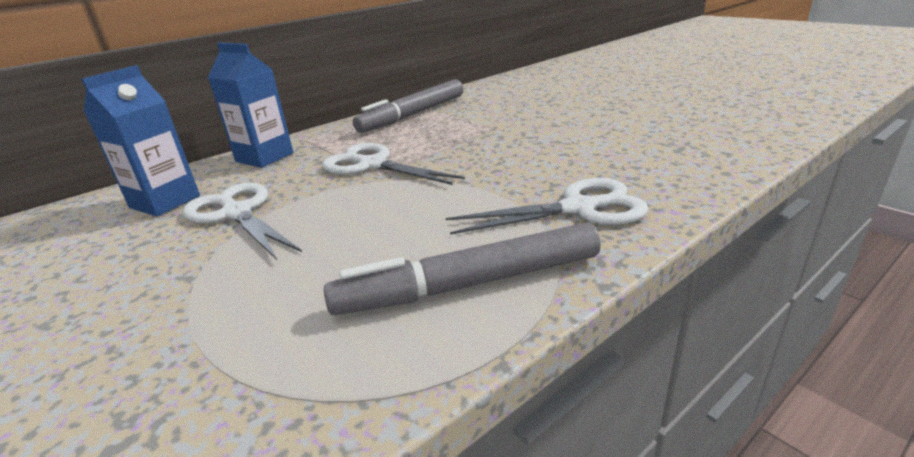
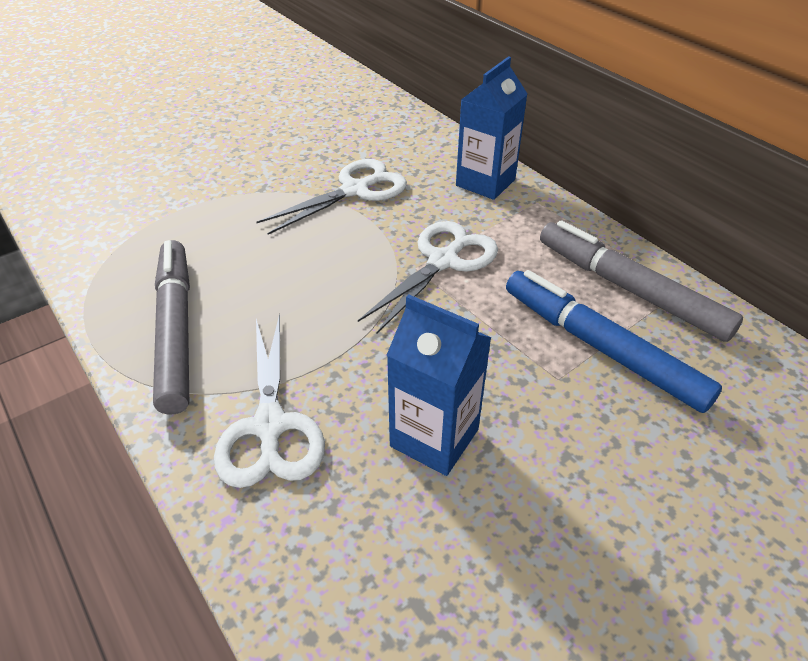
camera: 90 degrees right, 15 degrees up
blue carton [82,65,200,217] -> blue carton moved to [387,294,492,476]
none -> blue marker [506,270,722,413]

